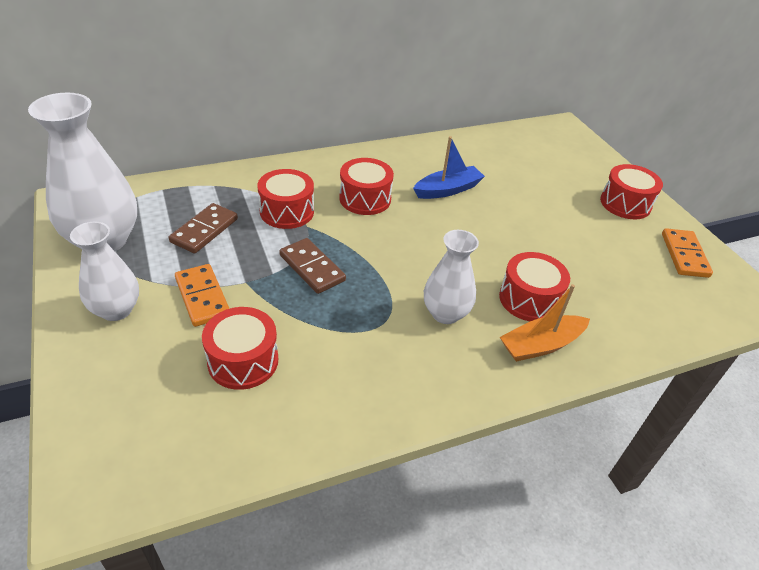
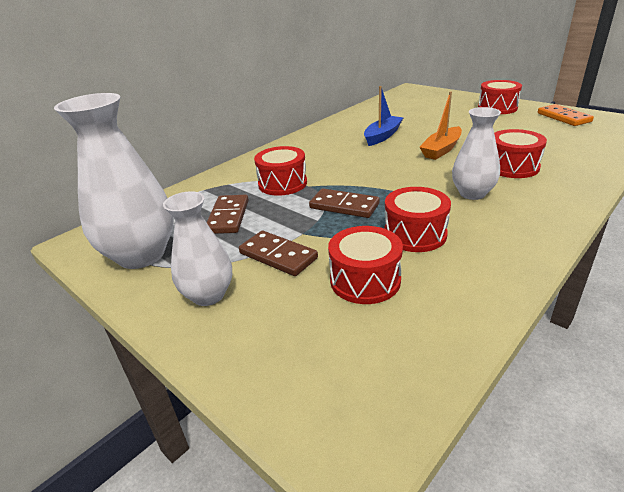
camera: 20 degrees left, 10 degrees down
orange domino [175,264,230,327] -> brown domino [239,231,318,276]
red drum [339,158,394,215] -> red drum moved to [384,187,451,252]
orange boat [500,284,590,362] -> orange boat moved to [419,91,462,160]

